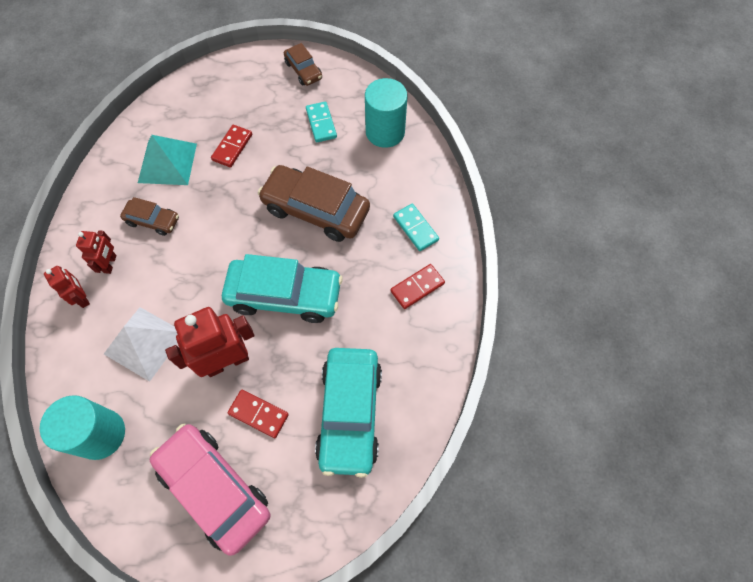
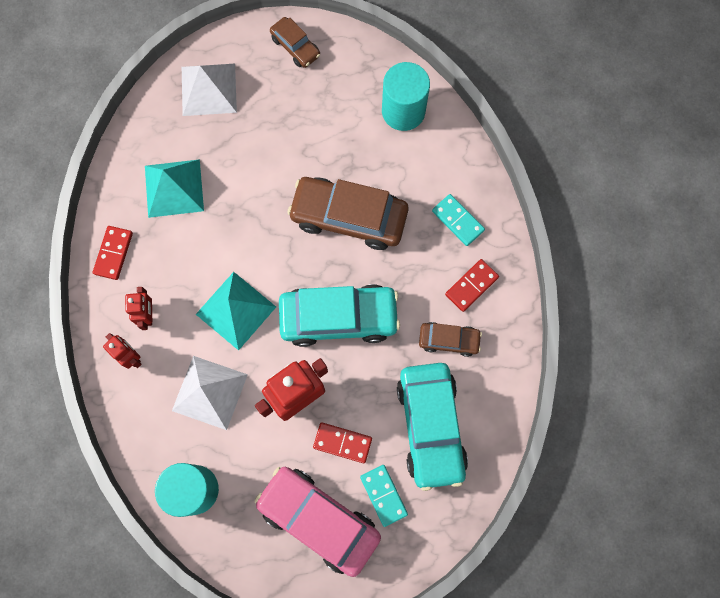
camera: 10 degrees left, 10 degrees up
brown car [120,197,179,236] -> brown car moved to [419,322,482,357]
red domino [211,125,252,167] -> red domino moved to [93,226,133,280]
turquoise domino [306,102,337,142] -> turquoise domino moved to [360,465,408,527]
none -> white pyramid [182,64,237,116]
none -> turquoise pyramid [196,272,276,350]

